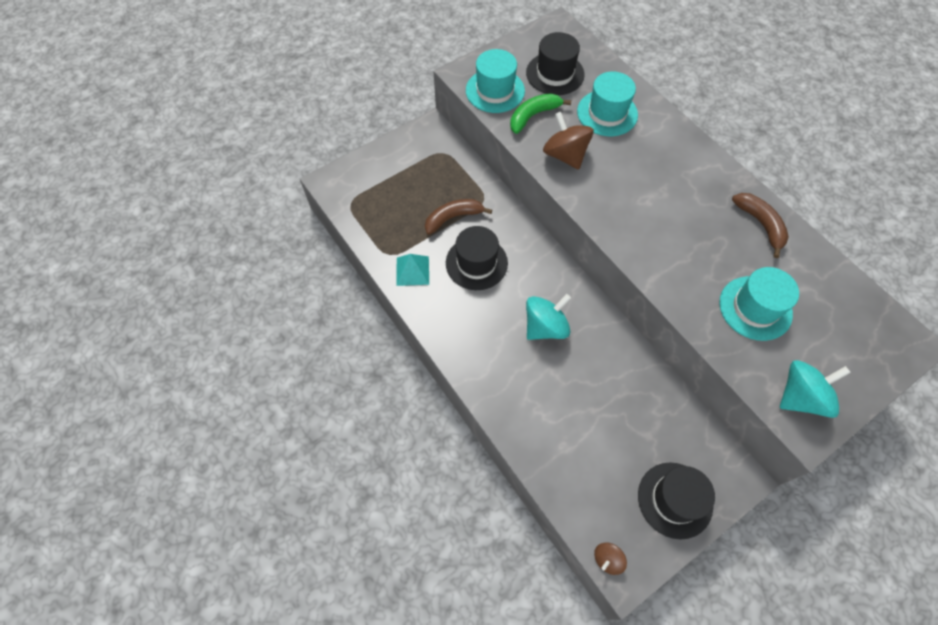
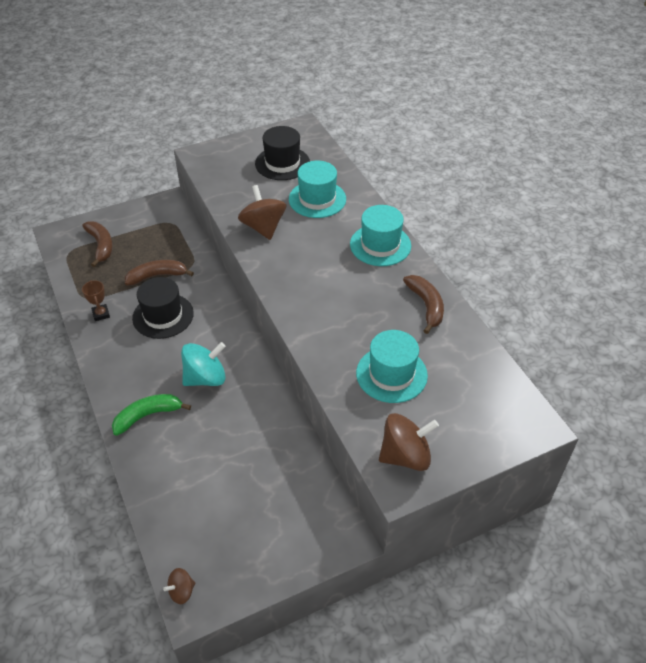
camera: 10 degrees right, 15 degrees down
turquoise pyramid [396,254,429,286] -> brown trophy [82,280,110,321]
turquoise hat [466,49,525,113] -> turquoise hat moved to [350,205,411,266]
green banana [510,93,572,134] -> green banana moved to [112,394,191,436]
black hat [638,462,715,540] -> none
turquoise spinning top [780,360,851,418] -> brown spinning top [379,413,439,471]
none -> brown banana [82,221,113,267]

